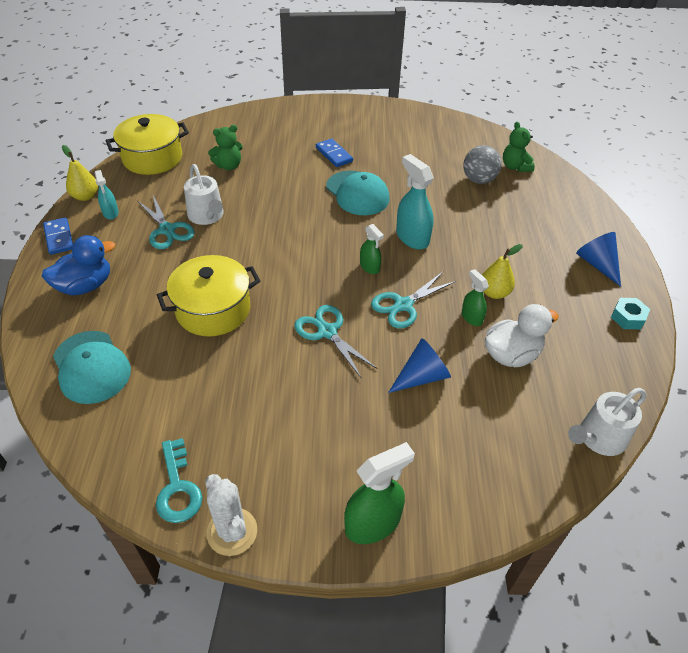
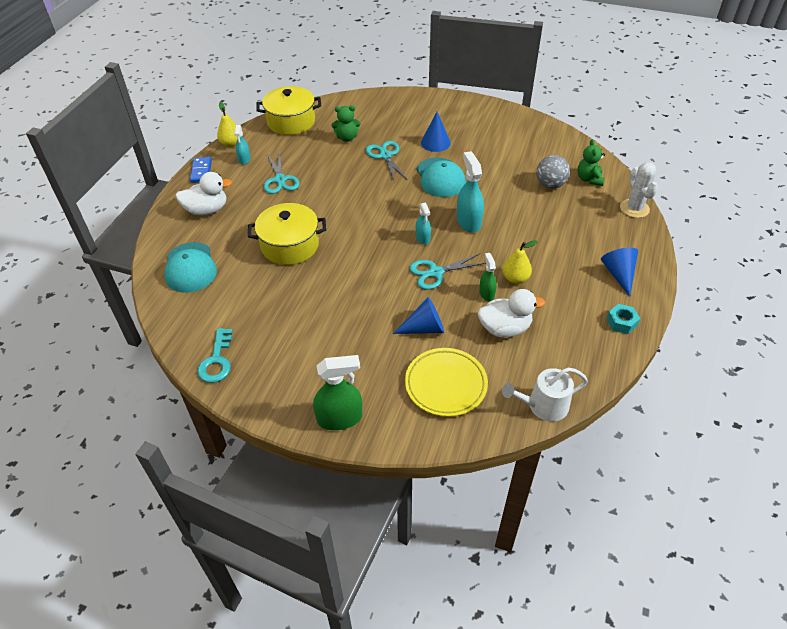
camera: 20 degrees right, 0 degrees up
blue duck [42,235,115,295] -> white duck [176,172,232,215]
white watering can [184,164,224,225] -> none
white cactus [205,474,257,556] -> white cactus moved to [620,162,658,218]
turquoise scissors [294,305,378,377] -> turquoise scissors moved to [366,141,408,182]
blue domino [316,138,353,167] -> blue cone [421,112,451,152]
green spray bottle [360,224,384,274] -> turquoise spray bottle [416,202,431,244]
none -> yellow plate [405,348,488,417]

